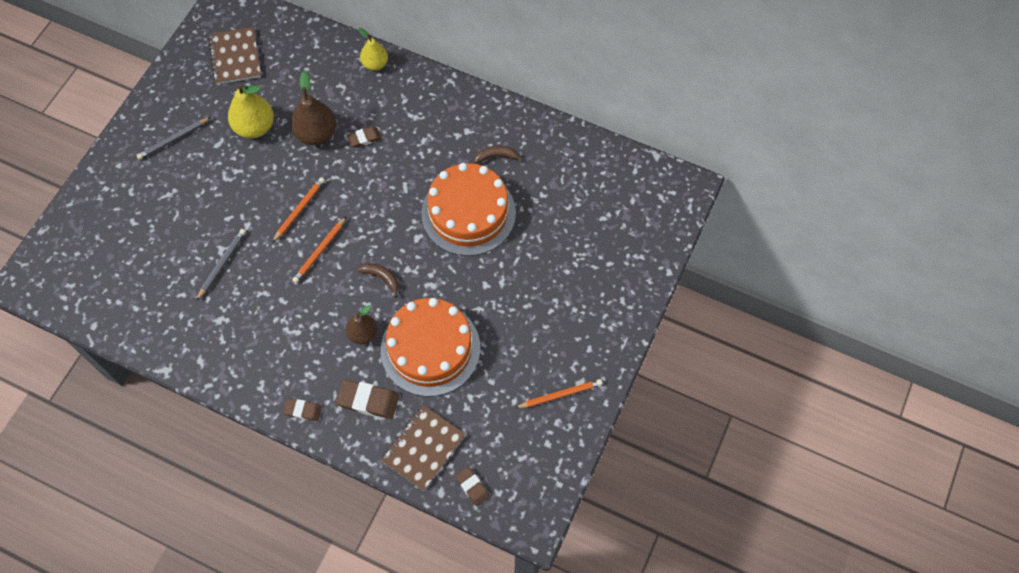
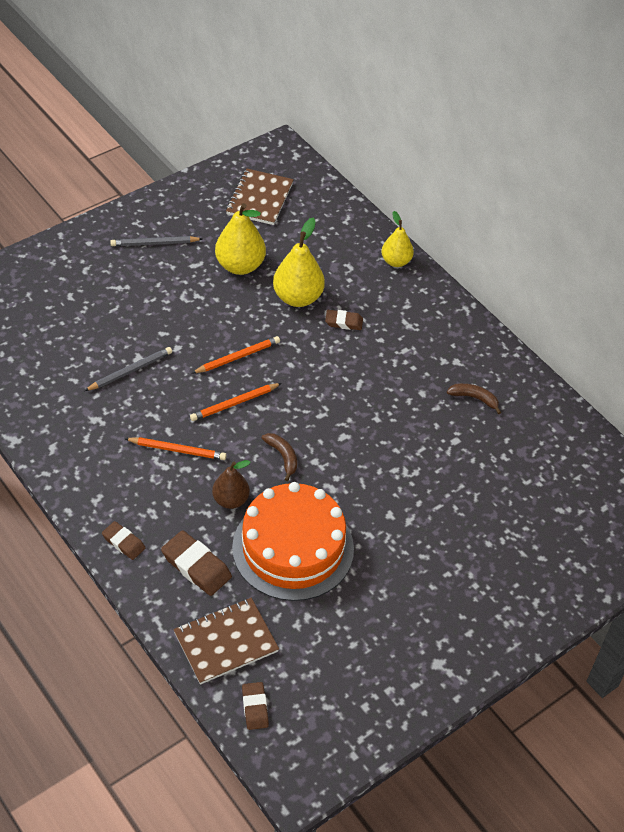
camera: 25 degrees right, 15 degrees down
brown pear [291,71,337,145] -> yellow pear [273,218,325,307]
orange cake [421,163,516,256] -> none
orange pencil [515,379,603,408] -> orange pencil moved to [124,437,227,460]

